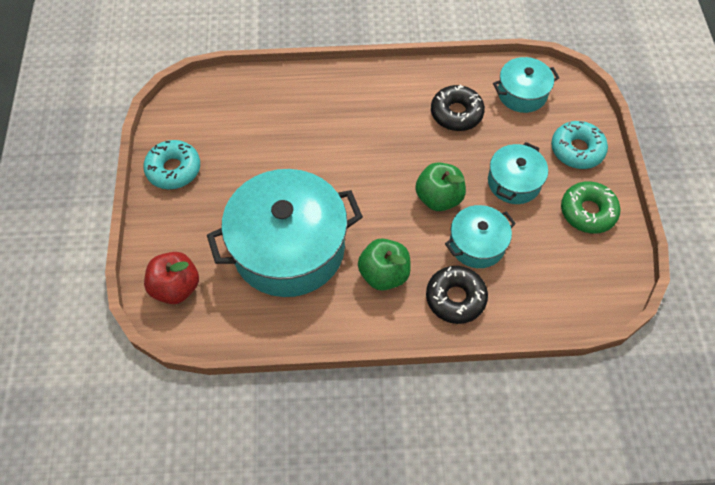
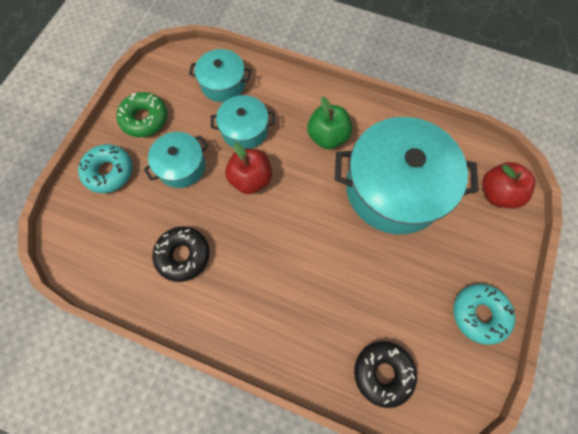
camera: 155 degrees left, 10 degrees up
green apple [415,162,466,211] -> red apple [225,142,272,194]
black donut [426,266,488,324] -> black donut moved to [354,341,417,408]
turquoise pot [493,57,559,113] -> turquoise pot moved to [189,49,251,102]

